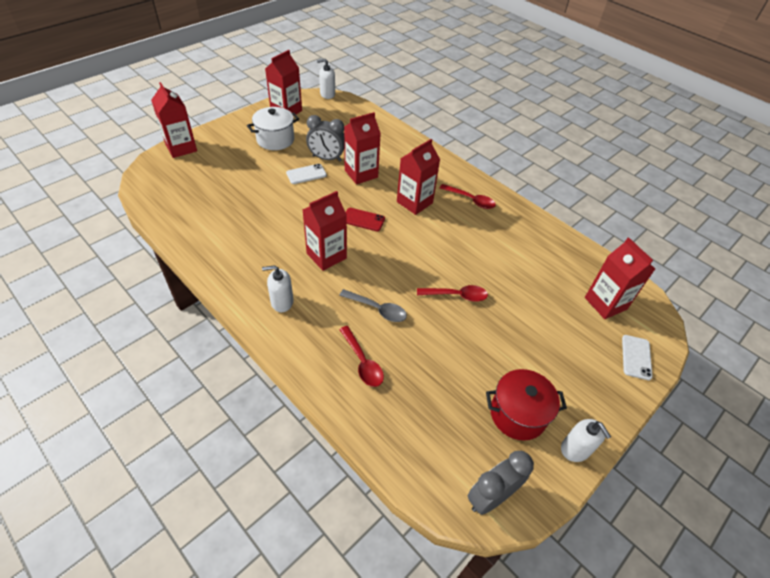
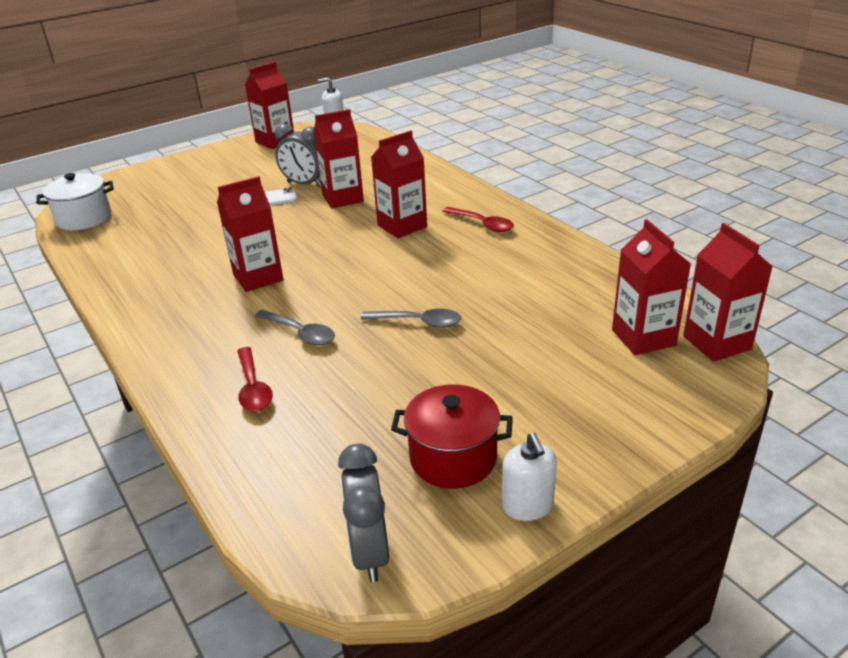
camera: 15 degrees right, 15 degrees down
red carton [151,82,197,158] -> red carton moved to [683,223,773,362]
white pot [247,107,299,150] -> white pot moved to [36,173,114,230]
white soap dispenser [262,265,294,312] -> none
red phone [346,208,385,232] -> none
red spoon [417,285,488,302] -> grey spoon [361,309,461,328]
grey clock [468,451,534,515] -> grey clock turned 75 degrees counterclockwise [338,444,389,582]
white phone [622,335,653,380] -> none

